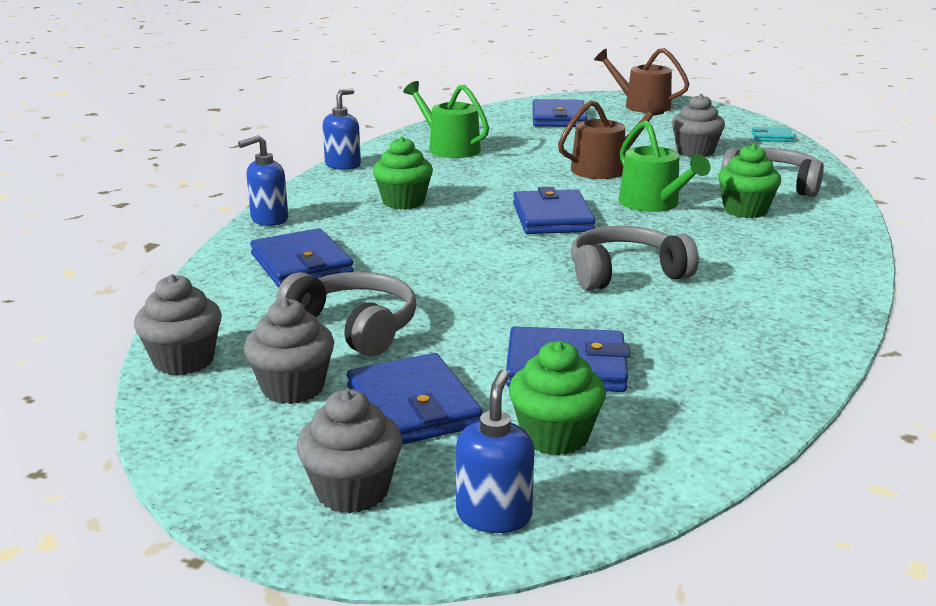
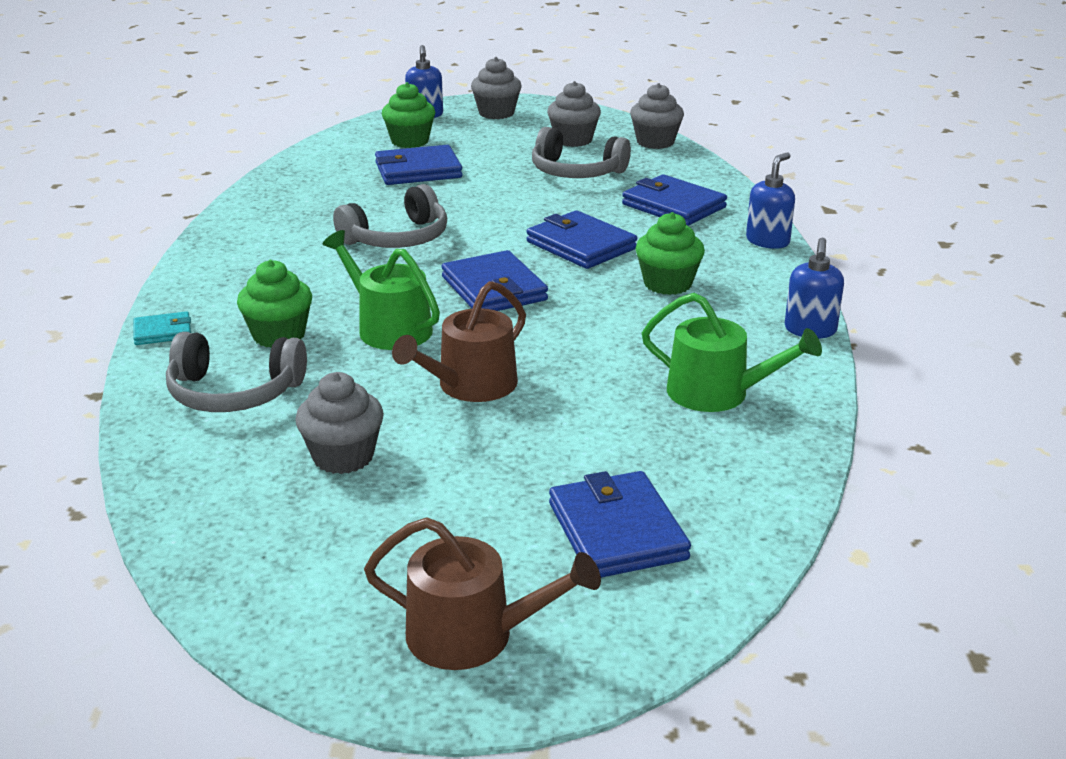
camera: 160 degrees right, 5 degrees up
blue wallet [347,353,483,445] -> blue wallet moved to [527,210,637,269]
turquoise wallet [751,127,795,142] -> turquoise wallet moved to [133,311,191,345]

